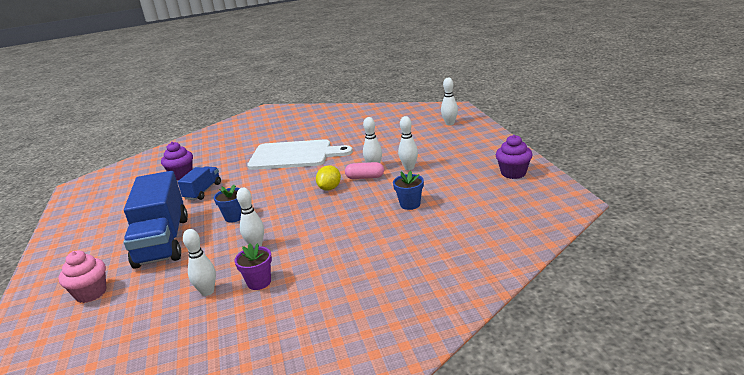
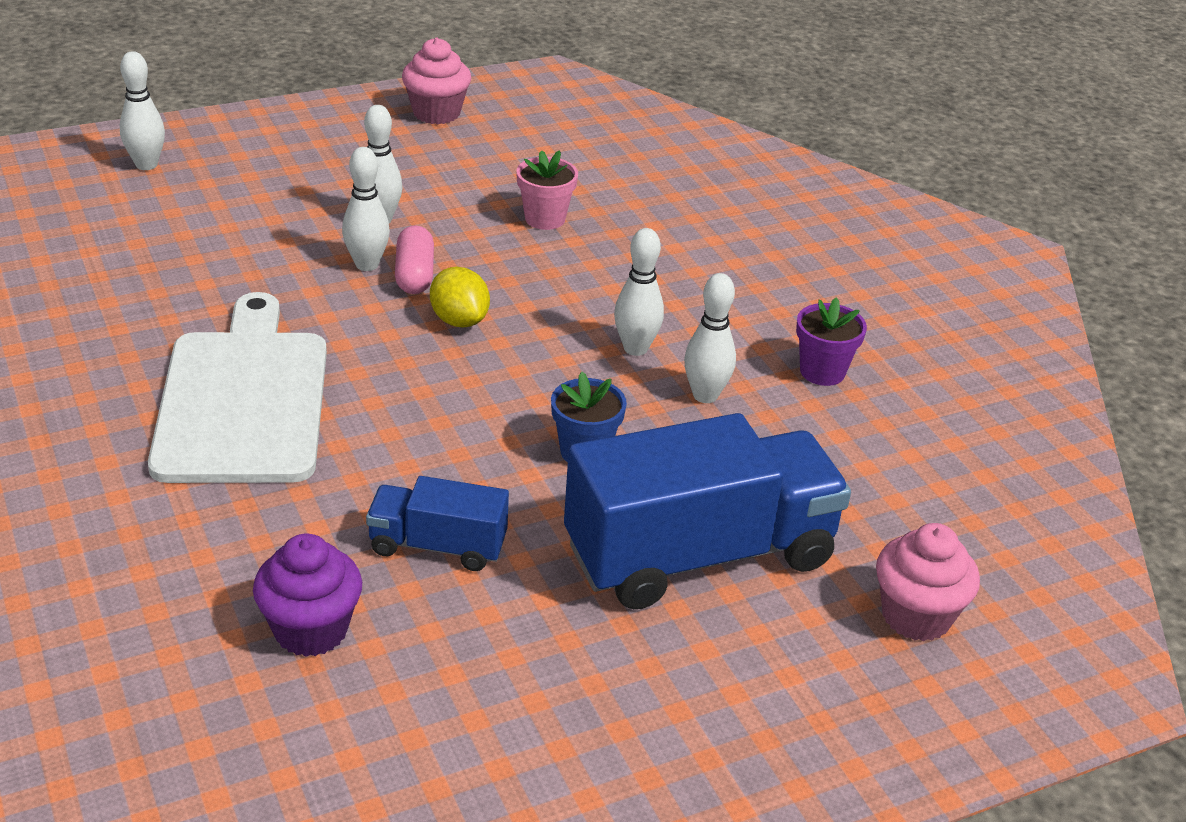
camera: 105 degrees left, 10 degrees up
white bowling pin [183,229,216,296] -> white bowling pin moved to [614,228,664,356]
yellow lemon [316,166,341,191] -> yellow lemon turned 45 degrees clockwise [430,267,490,328]
blue flower pot [393,171,424,210] -> pink flower pot [516,150,578,230]
purple cupcake [496,135,533,179] -> pink cupcake [402,37,471,124]

